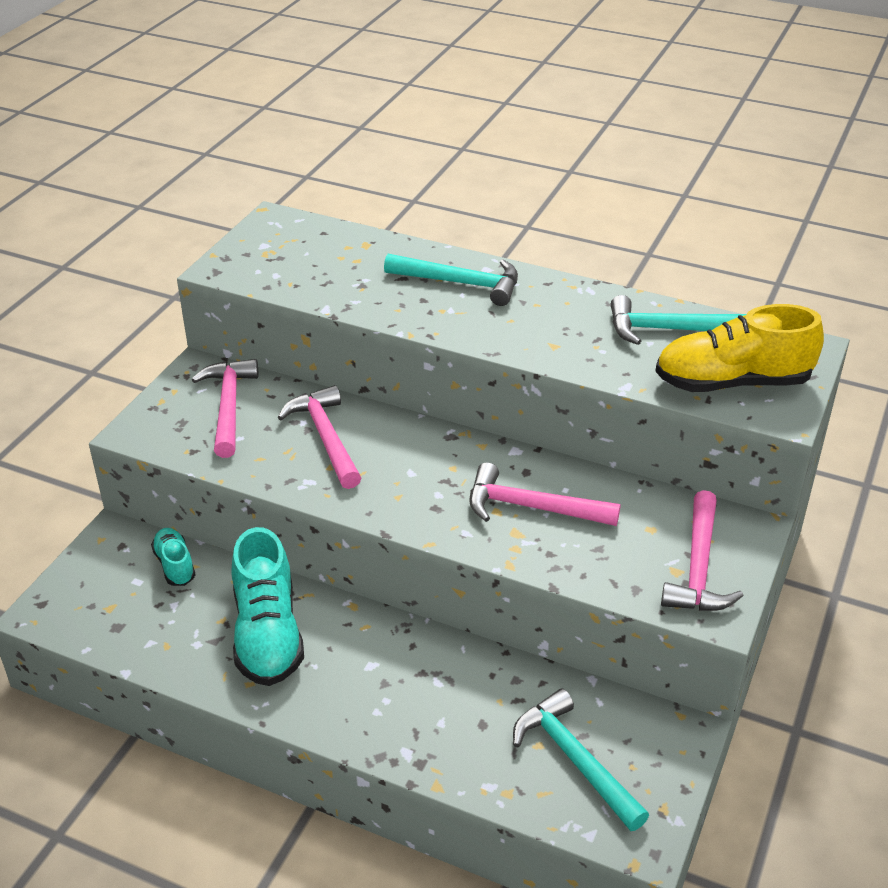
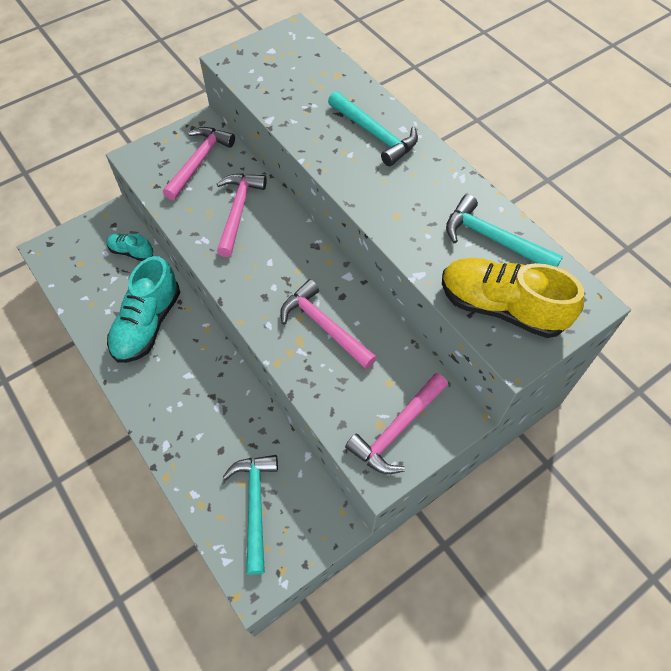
camera: 30 degrees right, 20 degrees up
turquoise shoe [151,528,196,586] -> turquoise shoe turned 75 degrees counterclockwise [106,234,153,261]

